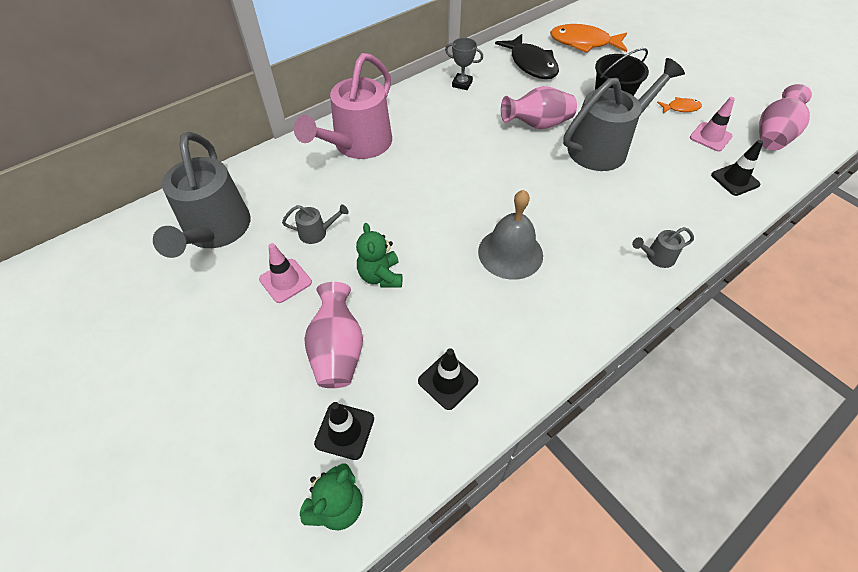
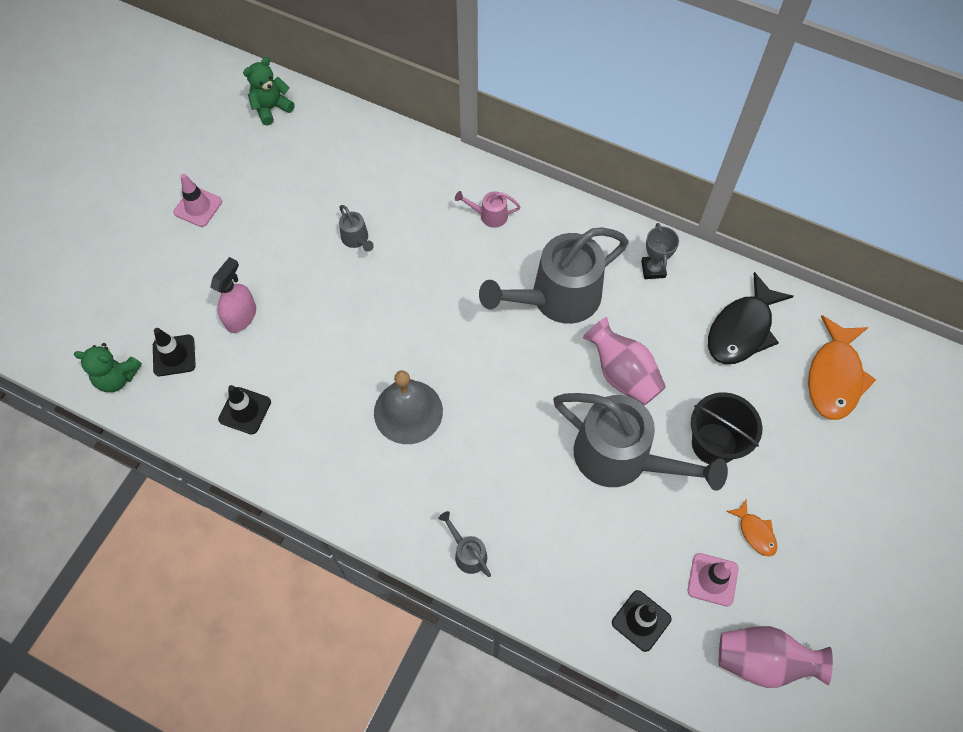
camera: 65 degrees right, 10 degrees up
grey watering can [153,132,250,258] -> grey watering can moved to [479,227,629,324]
pink traffic cone [259,243,312,303] -> pink traffic cone moved to [173,174,222,227]
pink watering can [294,53,392,159] -> pink watering can [455,191,521,228], size x0.41
pink vase [304,282,363,388] -> pink spray bottle [210,257,256,333]
green teddy bear [356,223,402,288] -> green teddy bear moved to [243,57,295,126]
orange fish [550,24,627,53] -> orange fish turned 150 degrees counterclockwise [808,315,876,420]

